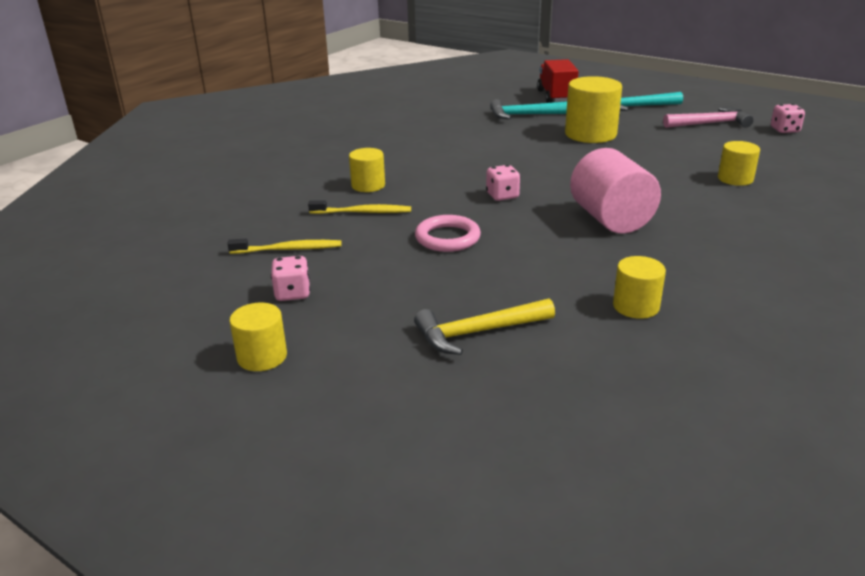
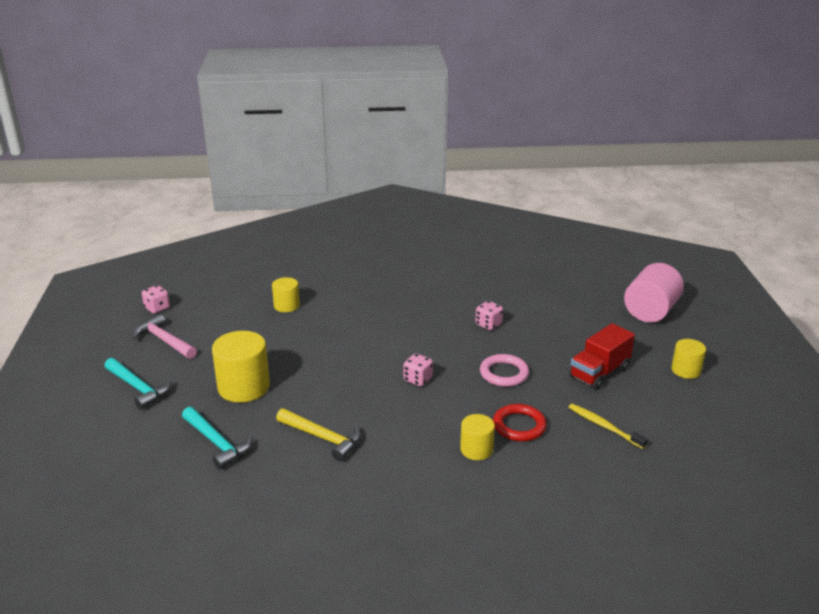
camera: 130 degrees left, 0 degrees up
pink dice [271,256,310,301] -> pink dice moved to [475,301,503,330]
yellow toothbrush [308,200,411,214] -> red ring [493,404,547,441]
yellow hammer [414,298,555,355] -> yellow hammer moved to [276,408,361,461]
red truck [537,59,579,103] -> red truck moved to [569,323,635,390]
pink cylinder [570,148,661,234] -> pink cylinder moved to [624,263,684,323]
yellow cylinder [613,256,666,319] -> none

